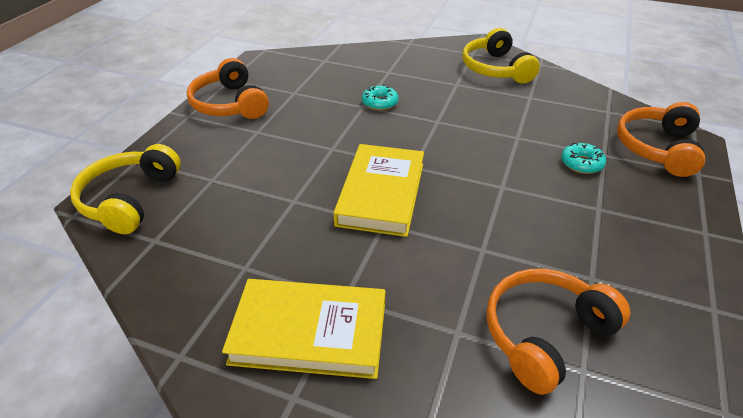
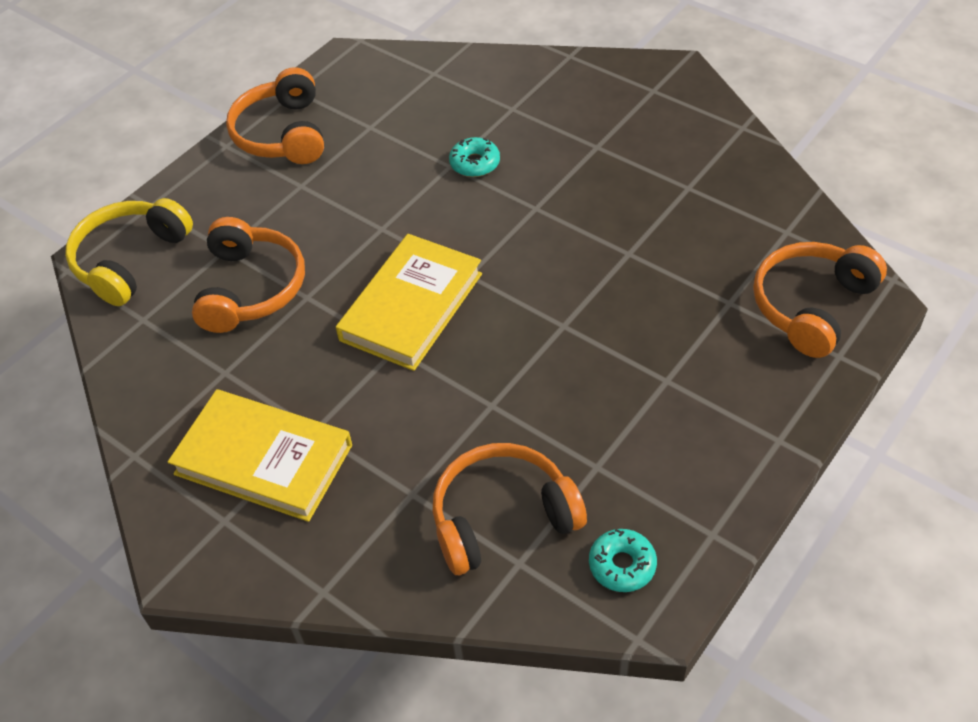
camera: 20 degrees right, 10 degrees up
yellow headphones [462,28,540,83] -> none
turquoise donut [561,142,606,174] -> turquoise donut moved to [589,529,657,592]
none -> orange headphones [192,217,305,333]

